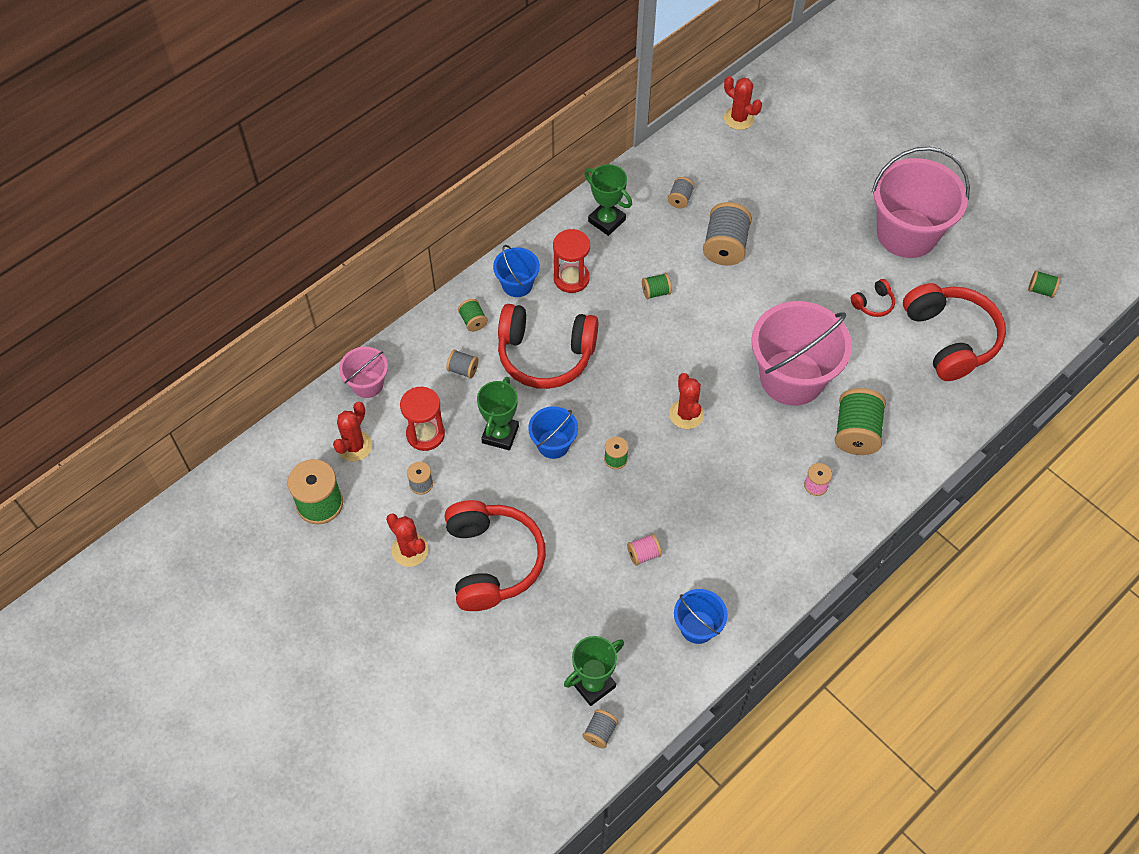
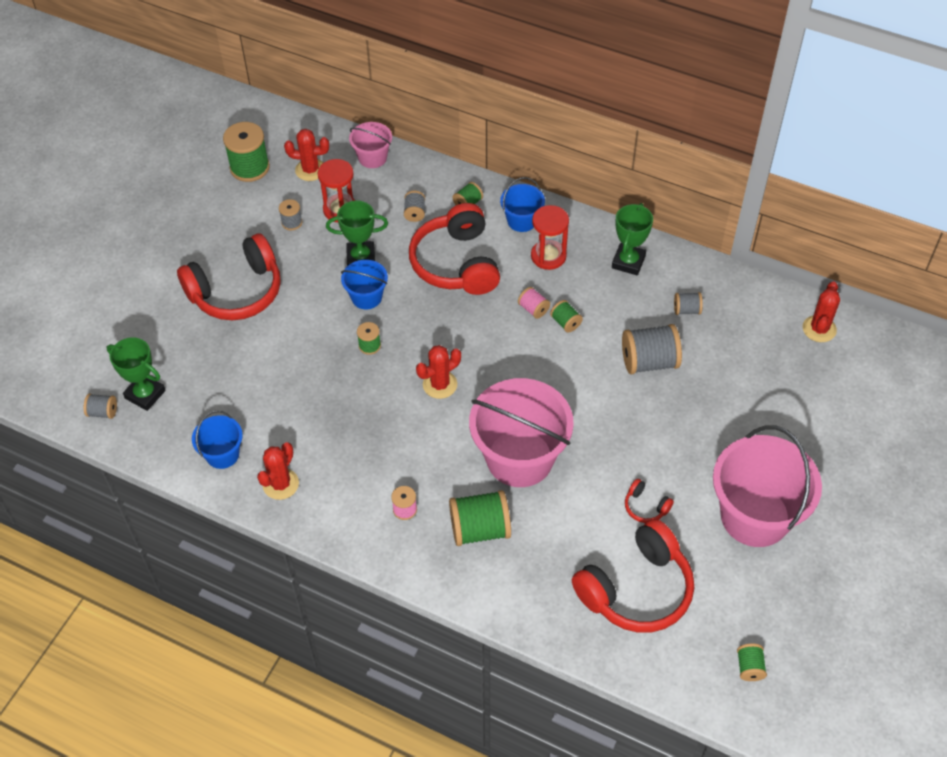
camera: 70 degrees right, 5 degrees down
red cactus [386,513,428,567] -> red cactus moved to [257,442,299,500]
pink spool [627,534,662,566] -> pink spool moved to [518,287,550,319]

